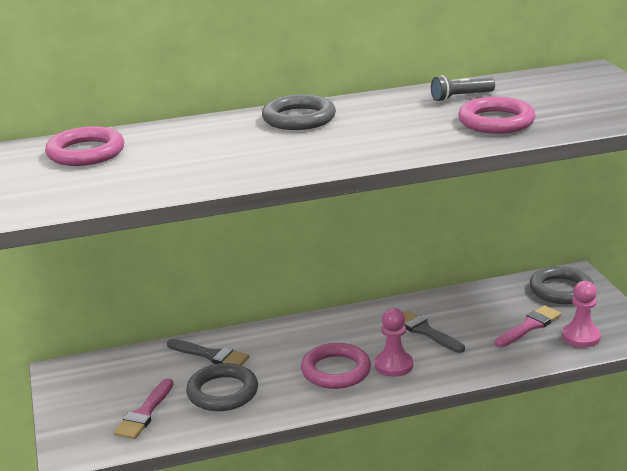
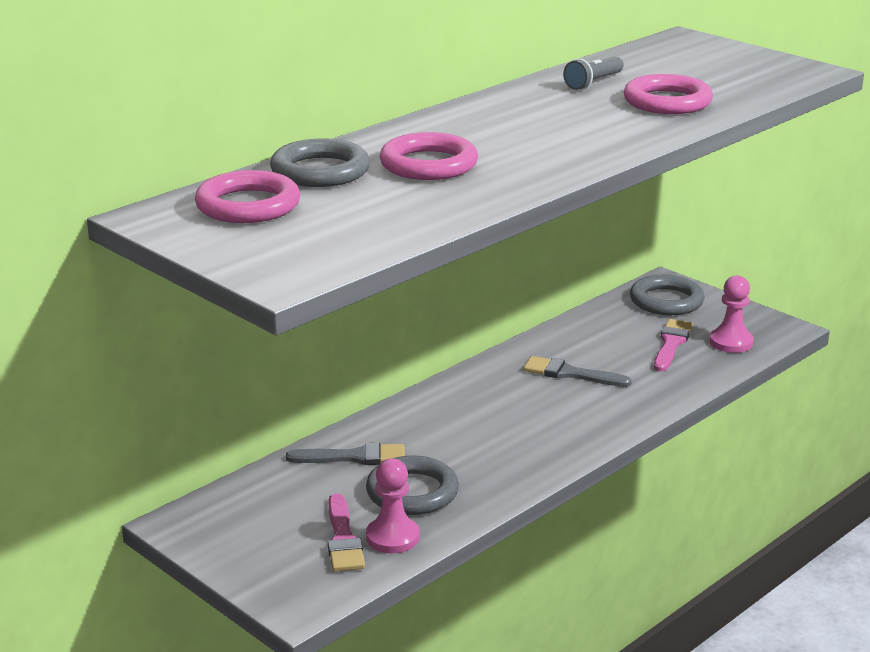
camera: 30 degrees left, 0 degrees up
grey ring [262,94,336,130] -> grey ring moved to [270,138,370,187]
pink ring [301,343,371,389] -> pink ring moved to [380,132,478,180]
pink pawn [375,308,413,377] -> pink pawn moved to [366,458,420,553]

